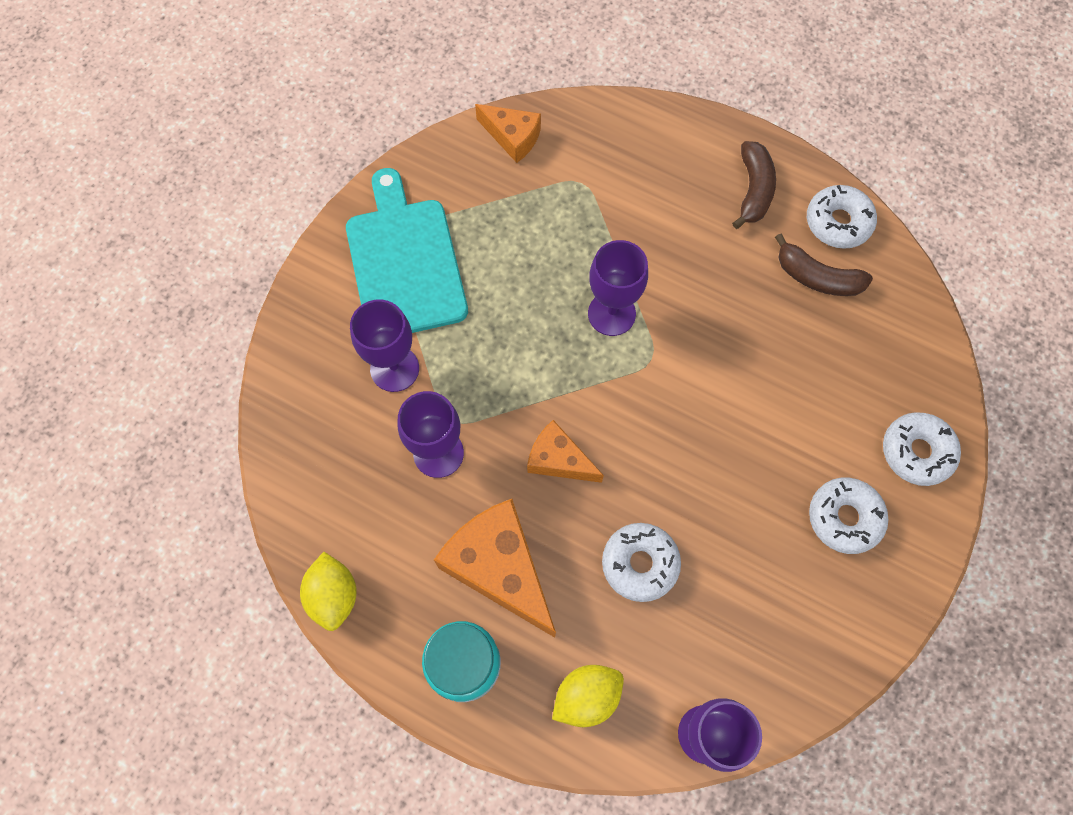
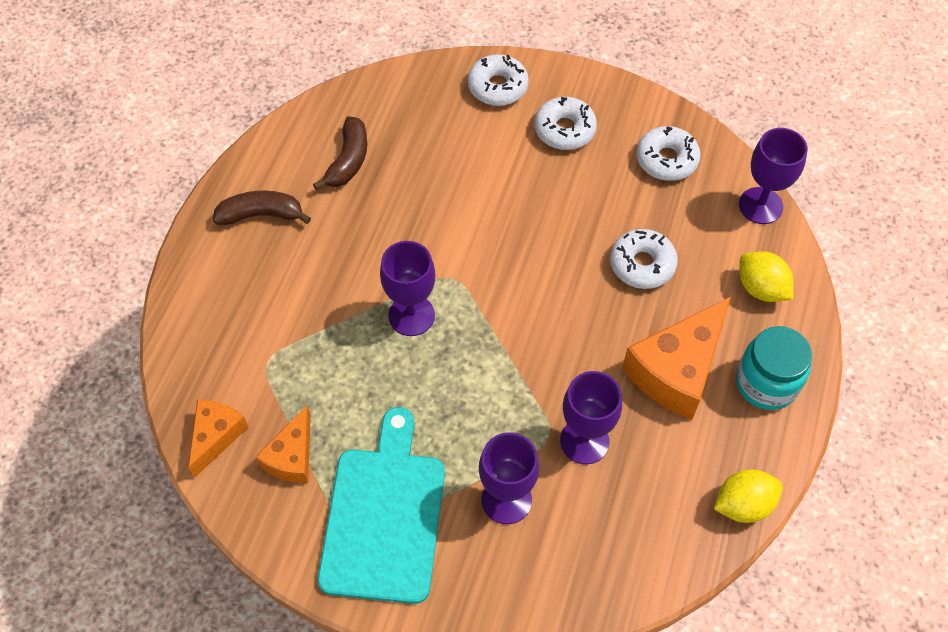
camera: 100 degrees left, 10 degrees down
turquoise cutting board [346,168,468,333] -> turquoise cutting board turned 120 degrees clockwise [318,407,445,604]
orange cheese [527,420,604,483] -> orange cheese moved to [256,405,311,483]
white donut [807,185,877,249] -> white donut moved to [636,126,701,181]

